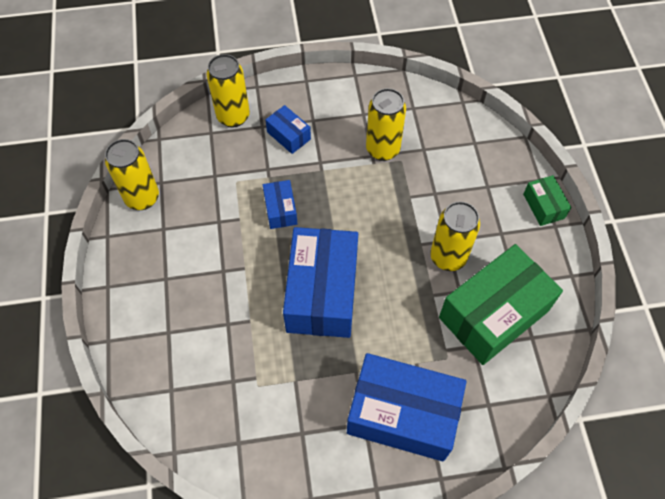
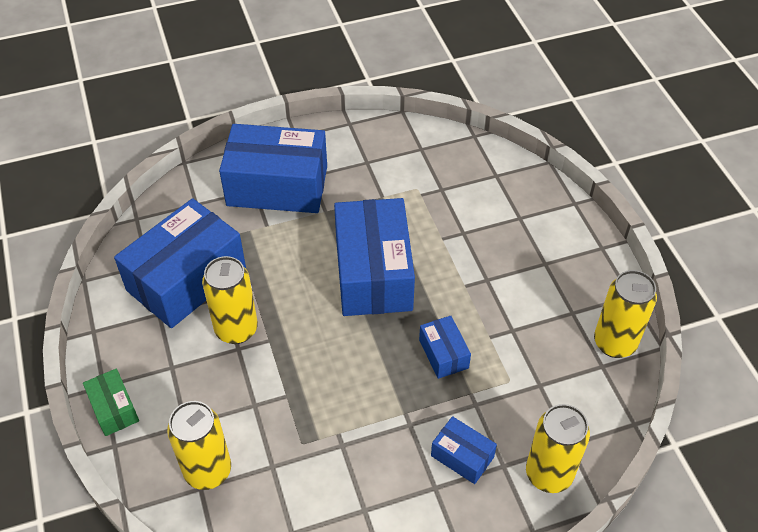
camera: 170 degrees right, 10 degrees down
yellow can [366,88,406,161] -> yellow can moved to [167,401,231,490]
green box [439,244,563,365] -> blue box [114,198,246,328]

